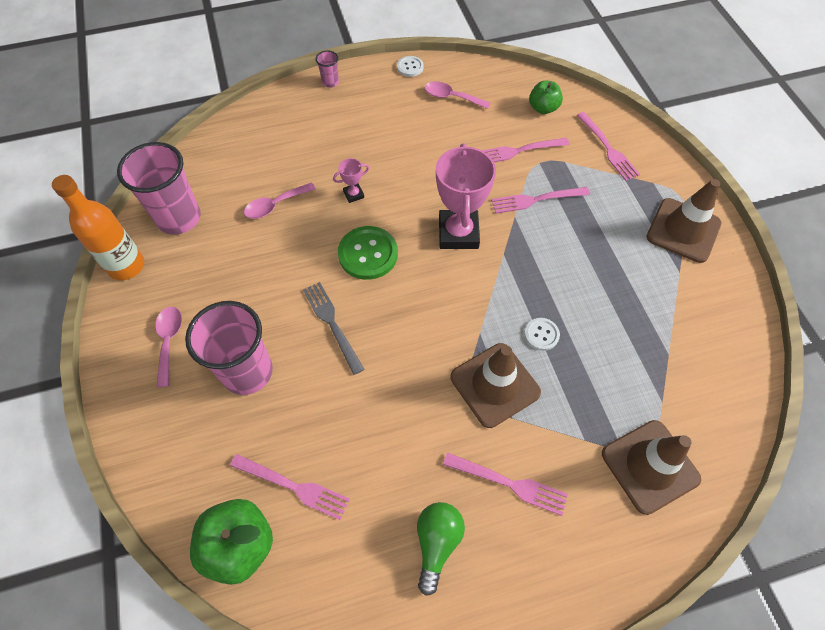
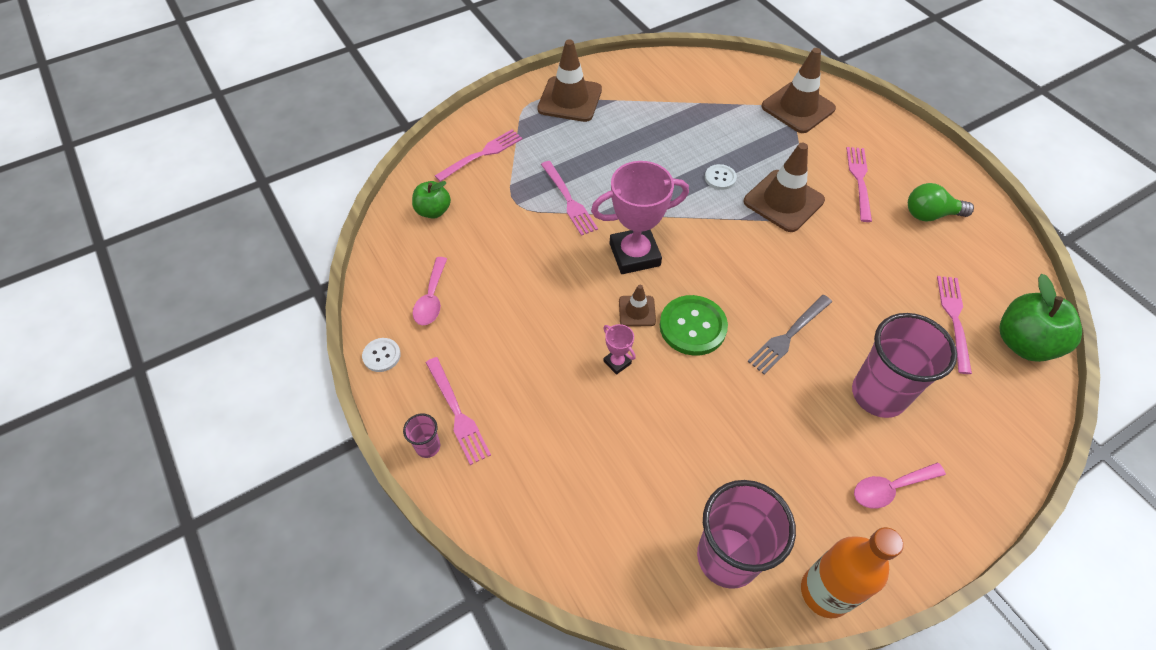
camera: 105 degrees left, 5 degrees down
pink spoon [244,182,316,219] -> none
pink fork [482,138,569,162] -> pink fork moved to [426,357,491,465]
none -> brown traffic cone [619,285,656,327]

